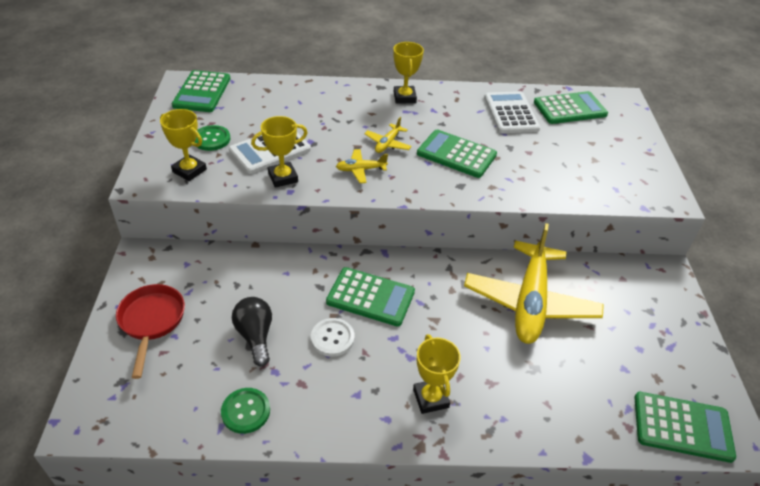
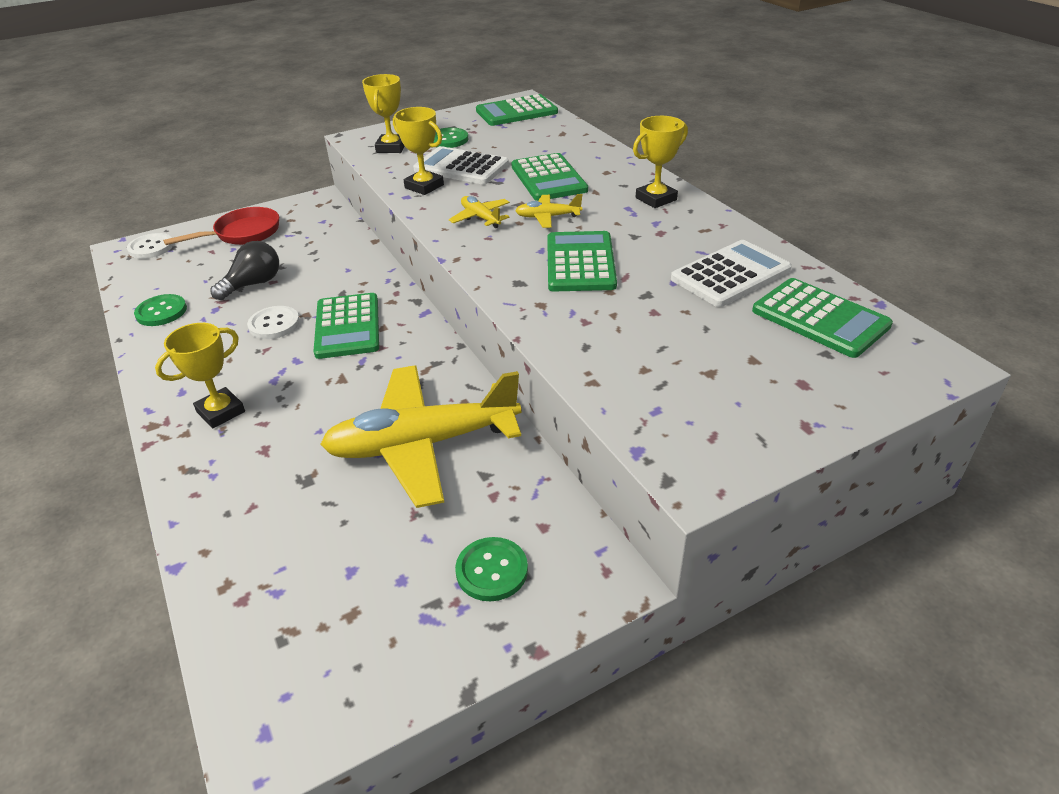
camera: 65 degrees right, 5 degrees down
green calculator [634,392,736,463] -> green calculator moved to [511,153,588,201]
none -> white button [127,233,174,259]
none -> green button [455,537,528,601]

